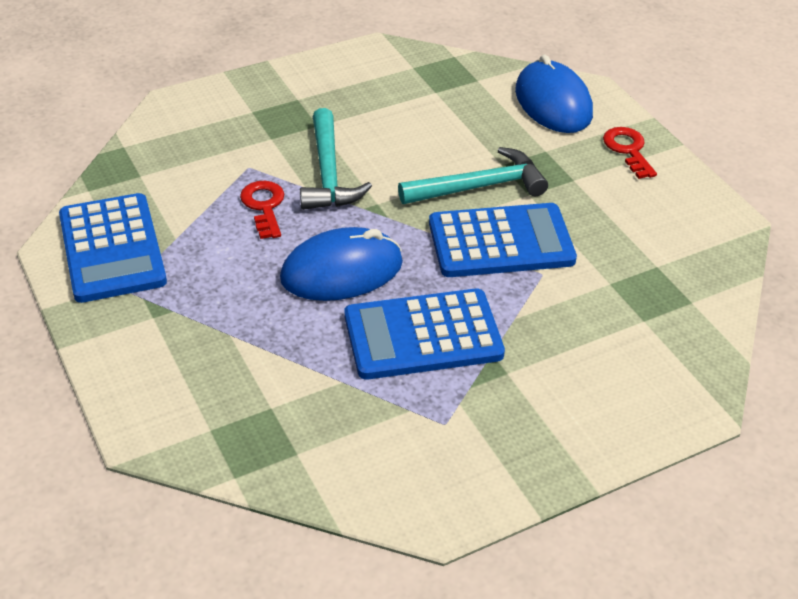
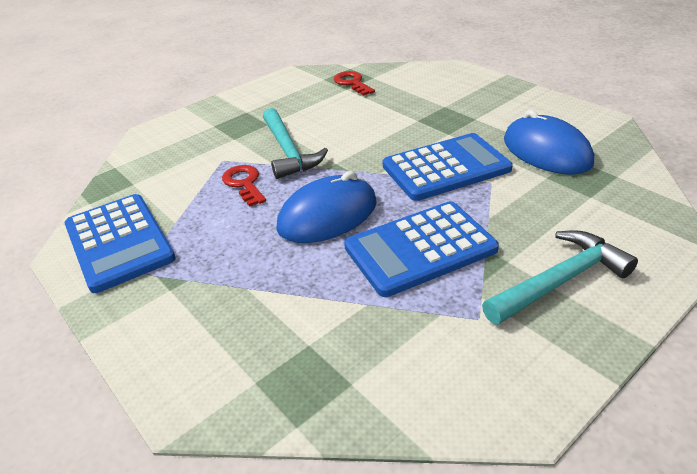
camera: 10 degrees left, 5 degrees down
turquoise hammer [398,147,548,204] -> turquoise hammer moved to [482,230,638,325]
blue mouse [515,55,593,133] -> blue mouse moved to [504,110,594,175]
red key [603,127,657,179] -> red key moved to [334,71,375,96]

